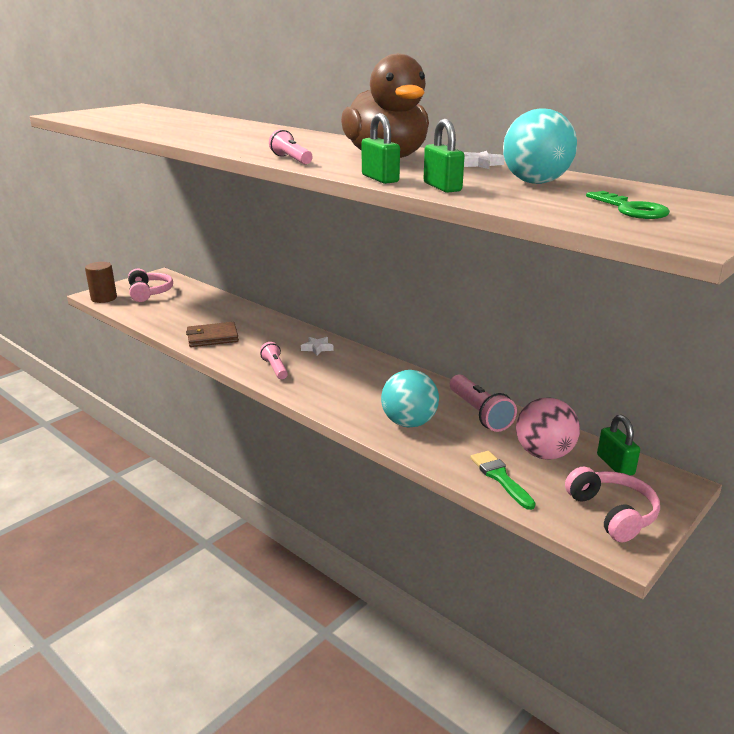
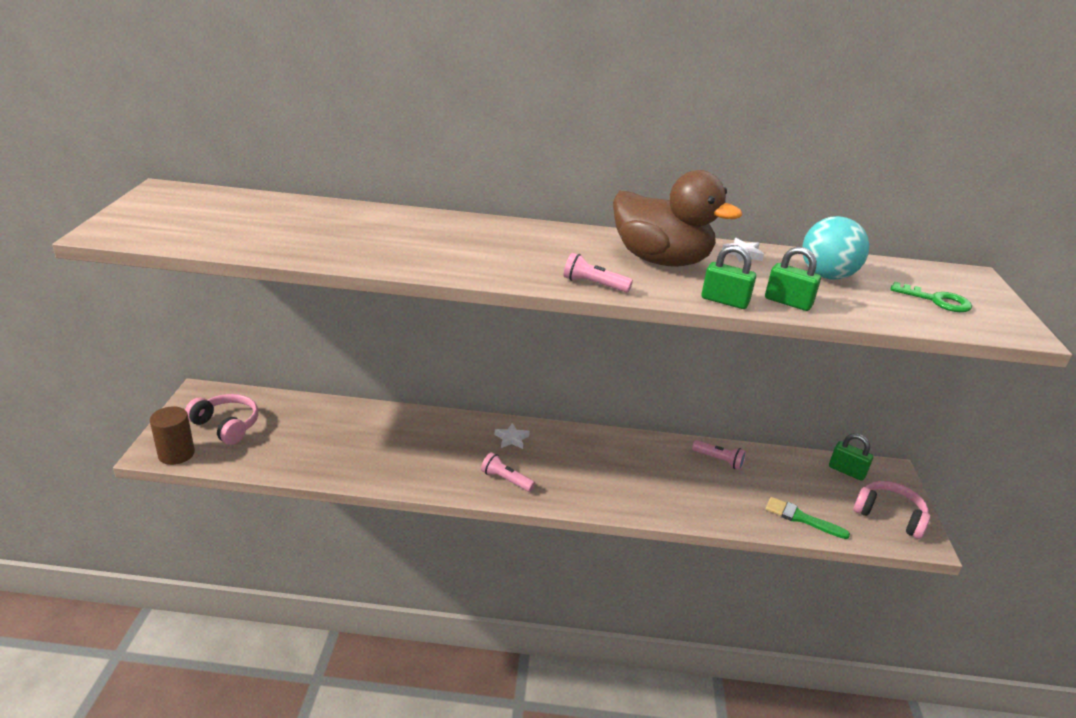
camera: 40 degrees left, 5 degrees up
brown wallet [186,322,239,347] -> none
turquoise ball [381,370,439,427] -> none
pink flashlight [450,374,517,432] -> pink flashlight [692,440,746,470], size x0.63
pink ball [516,397,580,460] -> none

